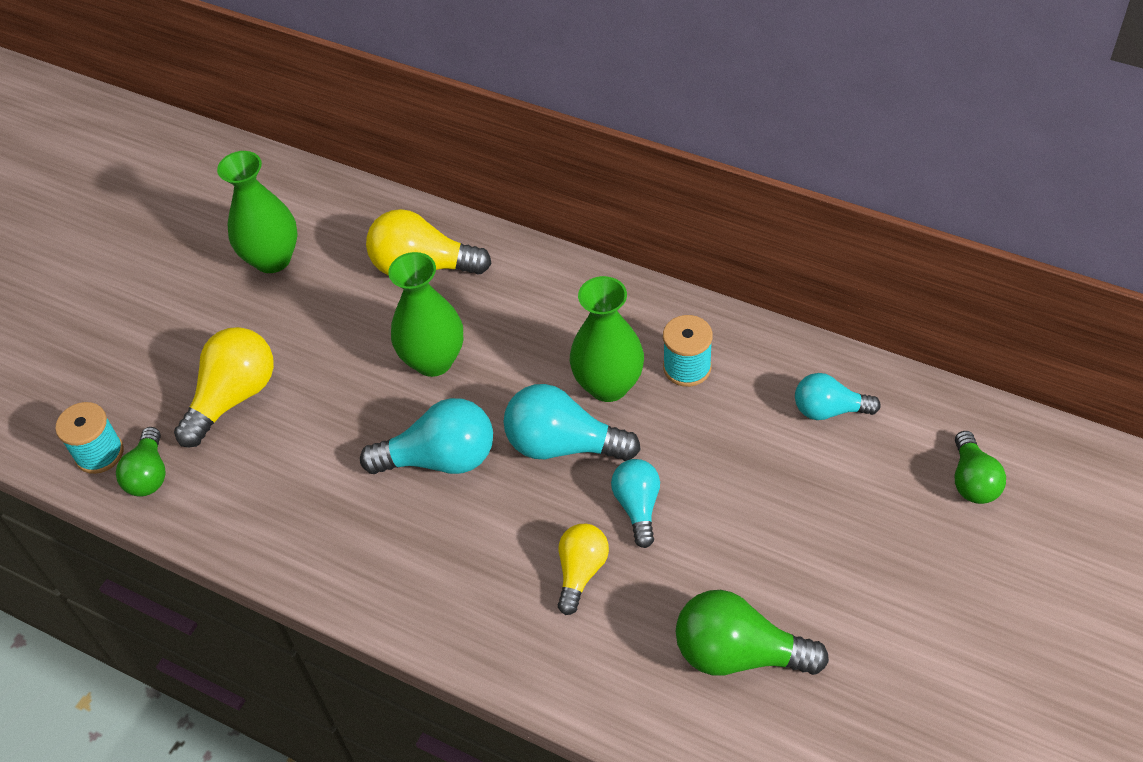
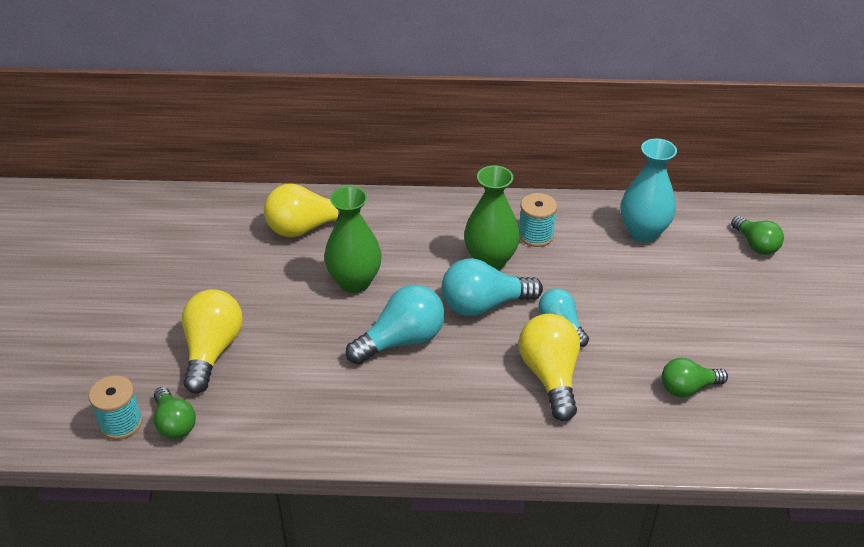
camera: 30 degrees left, 10 degrees down
green vase [217,151,298,273] -> none
yellow light bulb [558,523,609,615] -> yellow light bulb [519,314,580,421], size x1.58
green light bulb [676,590,829,676] -> green light bulb [662,358,728,397], size x0.63
turquoise light bulb [795,373,881,420] -> turquoise vase [621,139,677,243]

